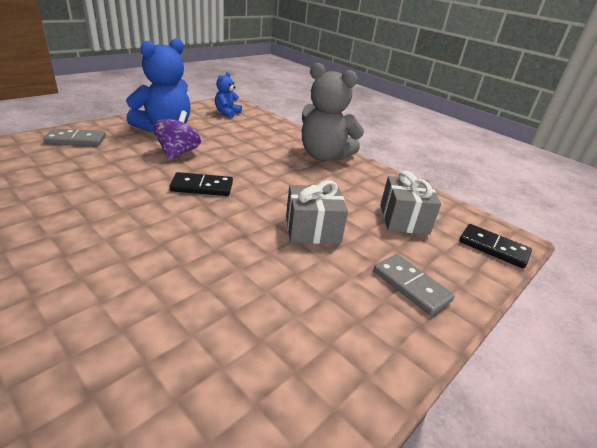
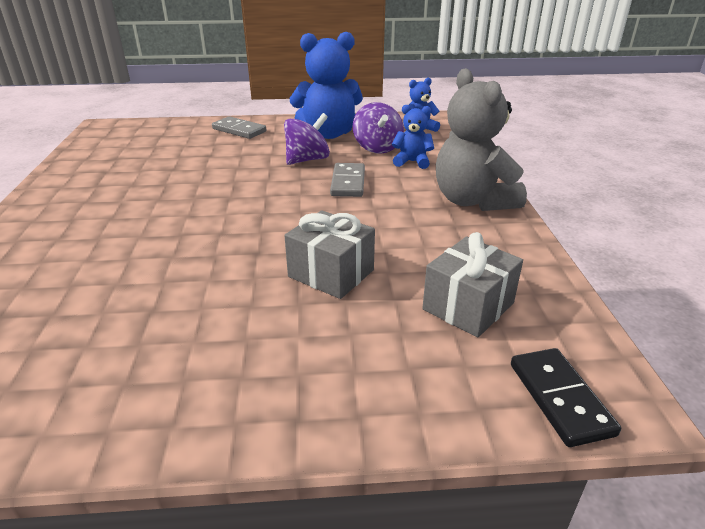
camera: 45 degrees right, 0 degrees up
black domino [170,172,233,196] -> none
grey domino [374,254,455,315] -> grey domino moved to [330,163,365,197]
none -> purple spinning top [353,102,404,153]
none -> blue teddy bear [392,105,434,169]

